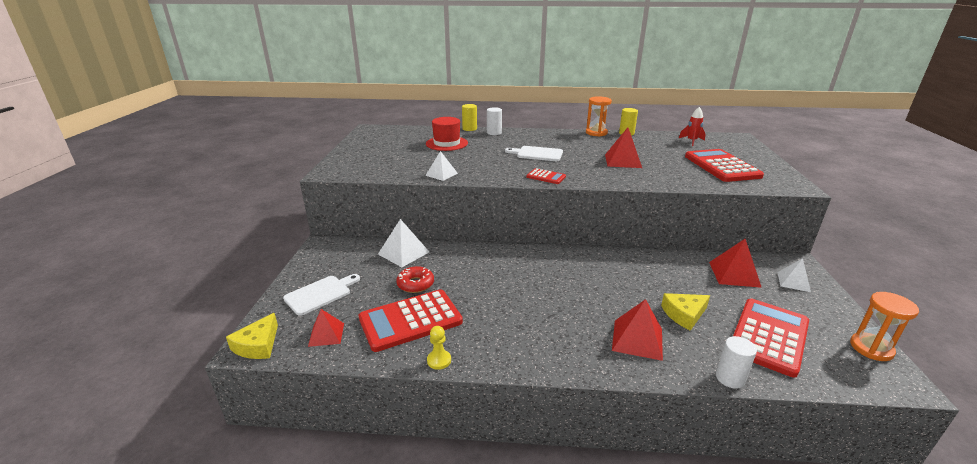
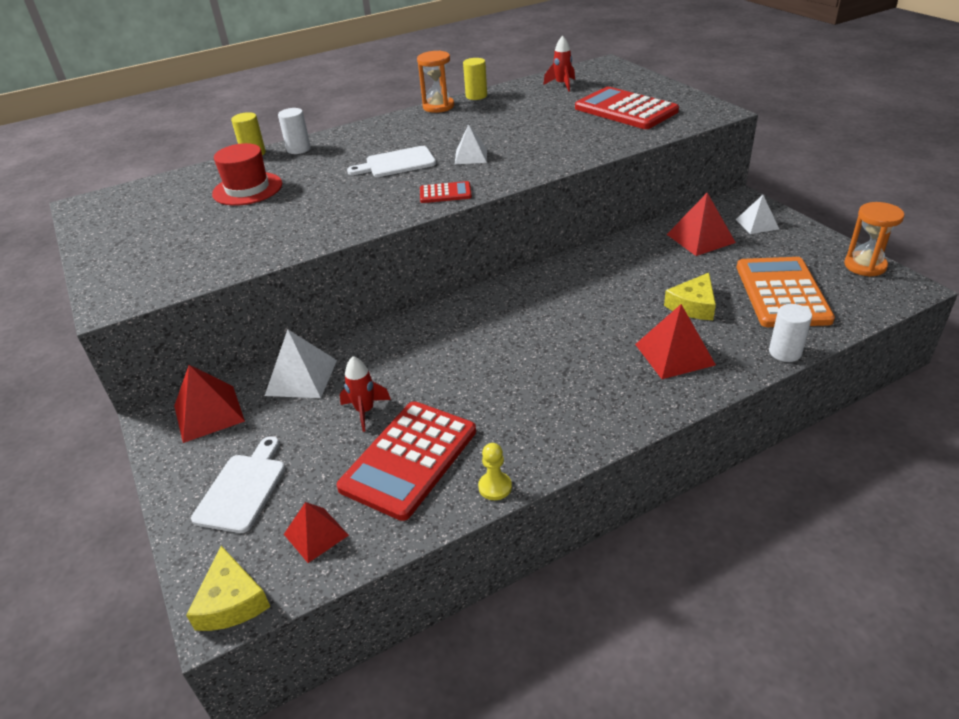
camera: 30 degrees left, 10 degrees up
red donut [396,266,434,293] -> red rocket [340,356,391,432]
white pyramid [425,151,458,181] -> white pyramid moved to [455,124,487,164]
red pyramid [605,127,642,168] -> red pyramid moved to [174,365,245,443]
red calculator [733,299,809,378] -> orange calculator [737,257,835,327]

